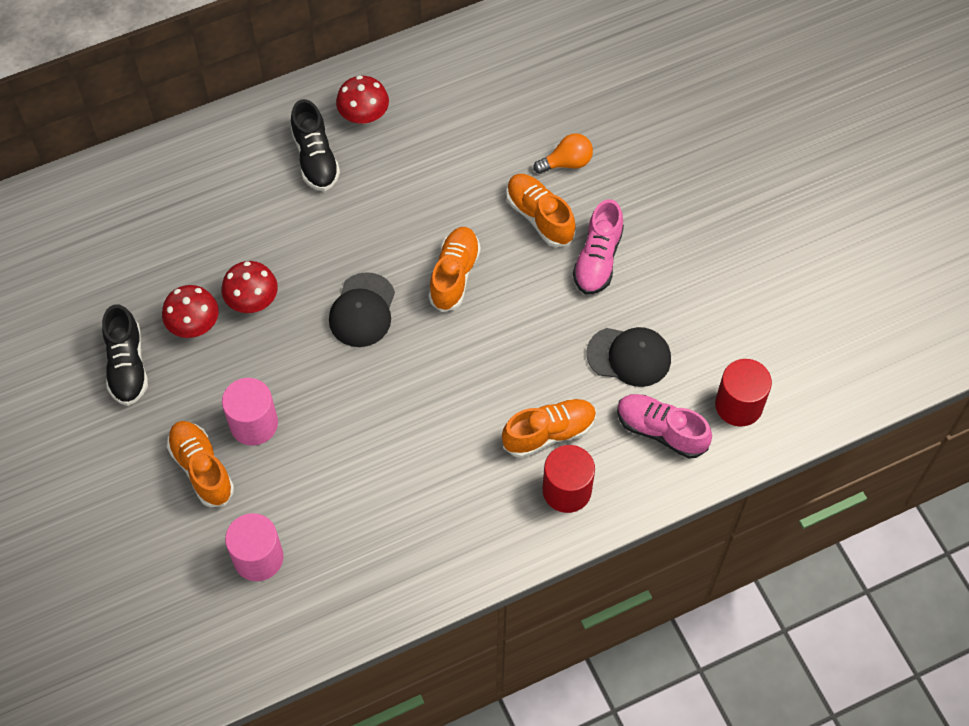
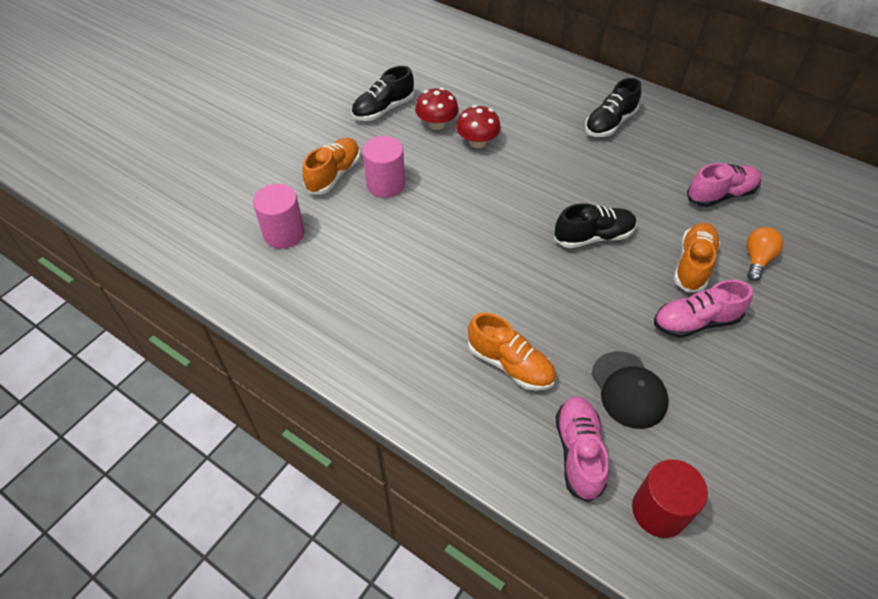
camera: 60 degrees right, 10 degrees down
black cap [329,272,395,347] -> none
red mushroom [336,75,389,124] -> none
orange shoe [428,227,481,312] -> black shoe [554,203,637,248]
orange light bulb [533,133,593,174] -> orange light bulb turned 105 degrees counterclockwise [746,227,784,281]
red cylinder [543,445,595,513] -> none
none -> pink shoe [687,163,761,207]

